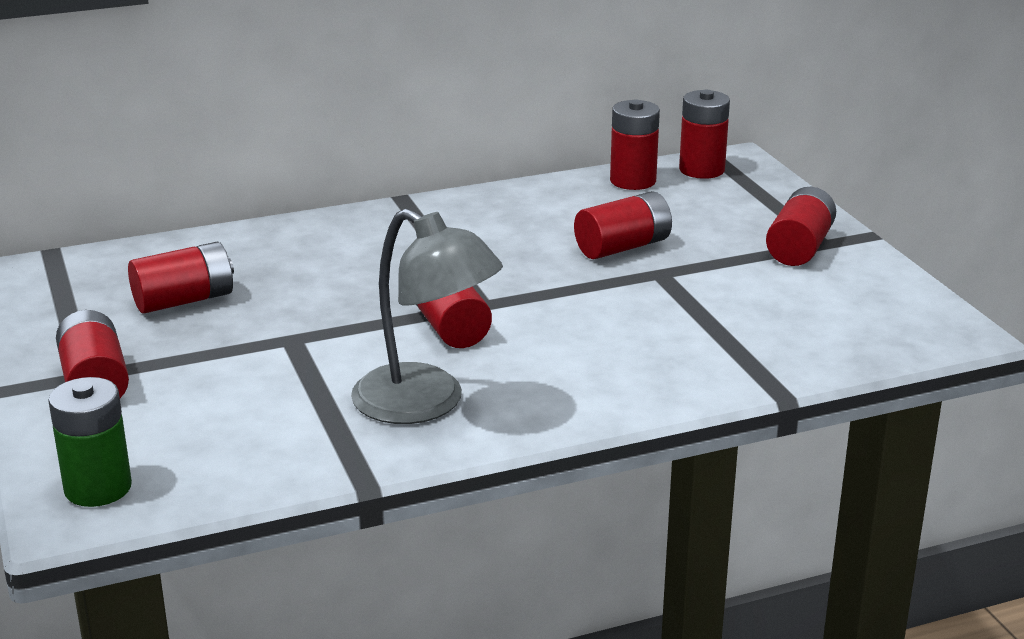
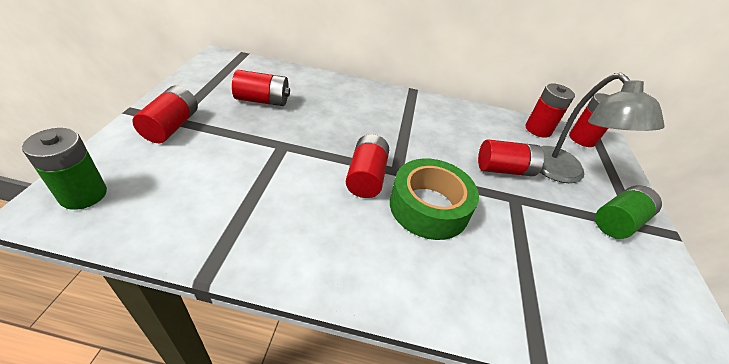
camera: 25 degrees right, 15 degrees up
grey lamp [351,209,503,424] -> grey lamp moved to [540,73,665,183]
red battery [766,187,836,266] -> green battery [595,185,662,239]
none -> green tape [390,159,479,240]

